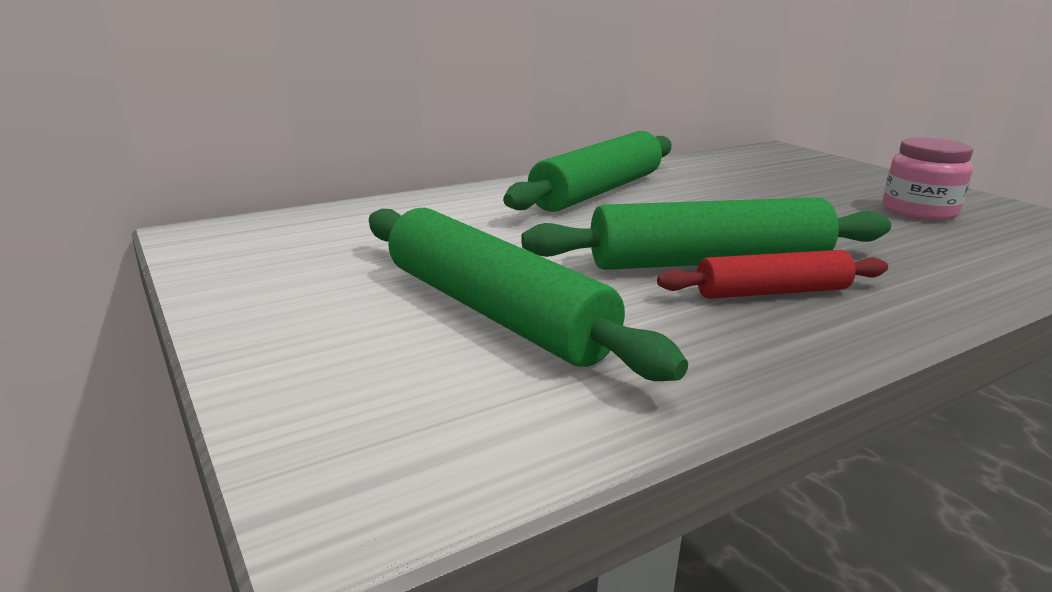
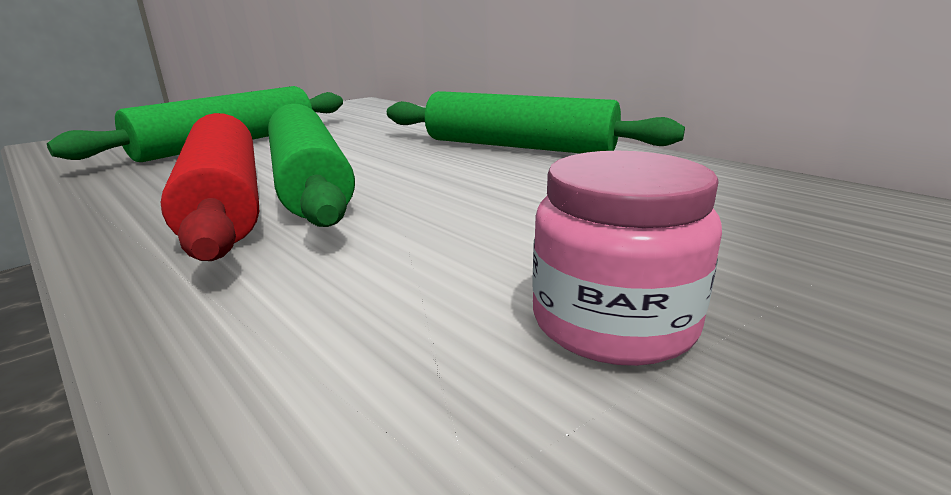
camera: 80 degrees right, 0 degrees up
red rolling pin [657,250,888,299] -> red rolling pin [161,113,259,261], size x1.70

